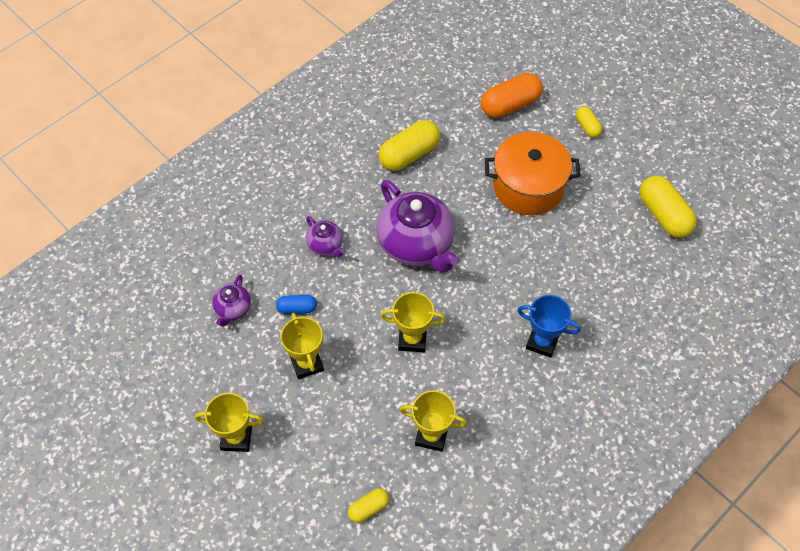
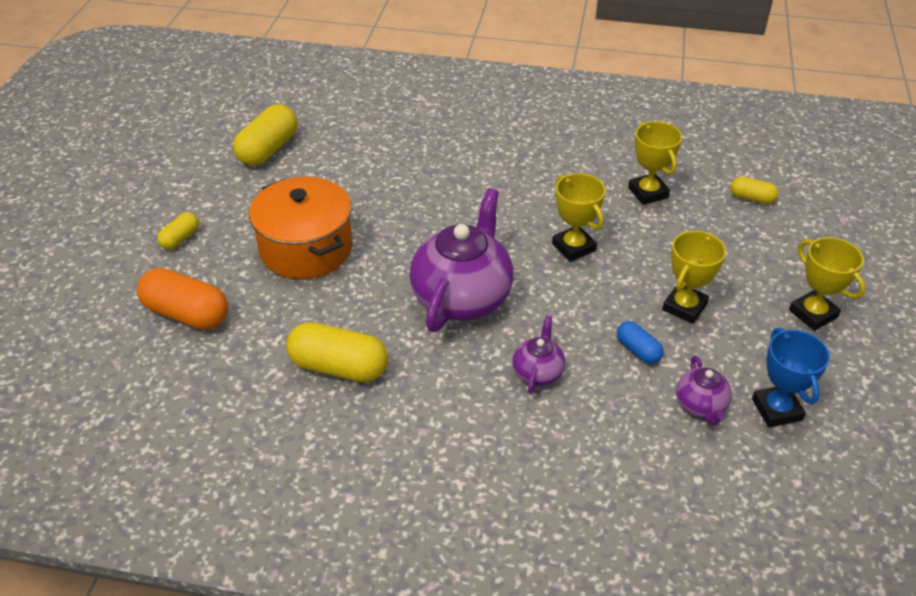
camera: 125 degrees left, 15 degrees down
purple teapot [212,274,251,327] -> purple teapot turned 105 degrees clockwise [676,356,732,426]
blue trophy [517,295,580,358] -> blue trophy moved to [752,328,830,427]

